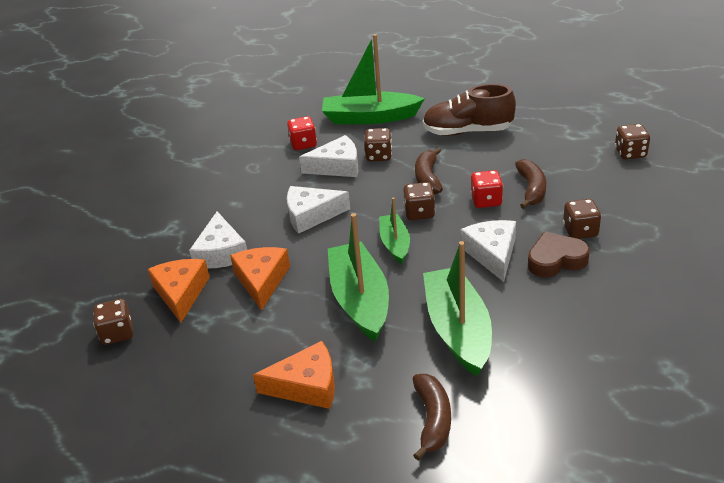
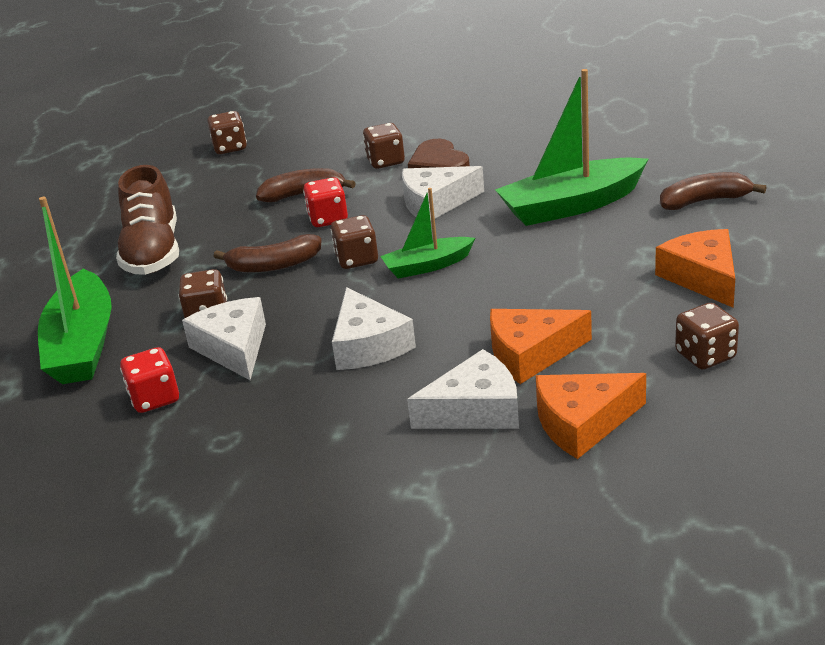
camera: 100 degrees left, 5 degrees down
brown dice [93,299,133,345] -> brown dice moved to [675,303,739,369]
green boat [328,213,389,342] -> none

